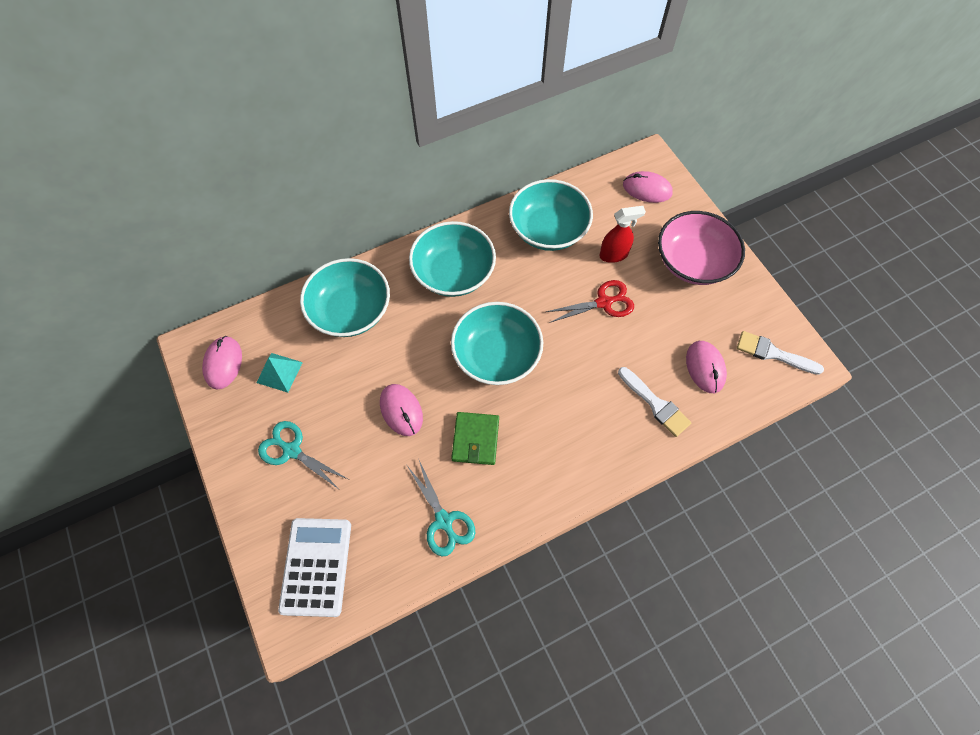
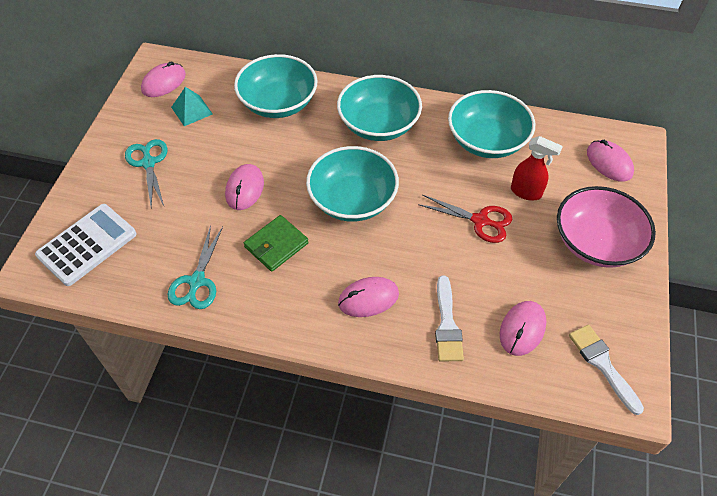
camera: 40 degrees right, 10 degrees down
none -> pink mouse [338,277,399,317]

